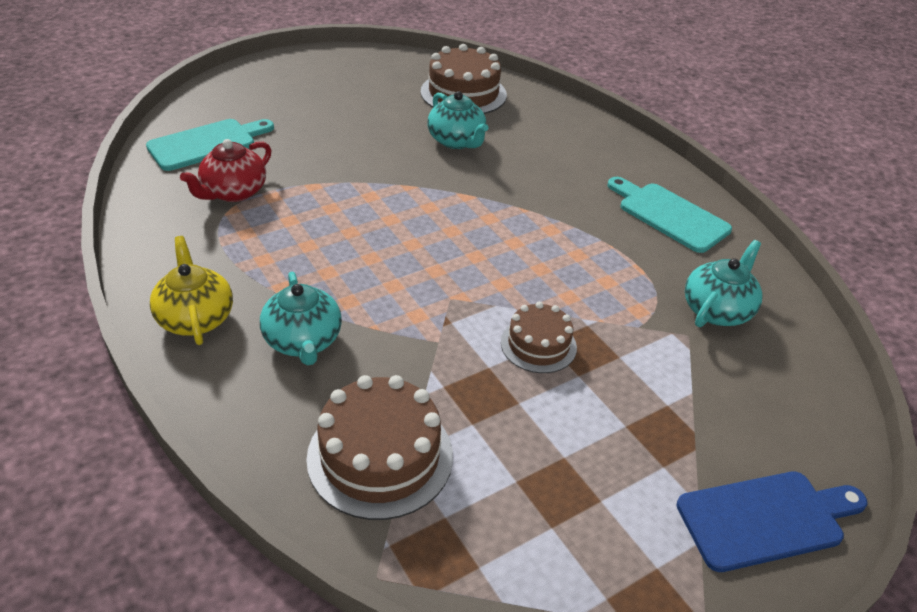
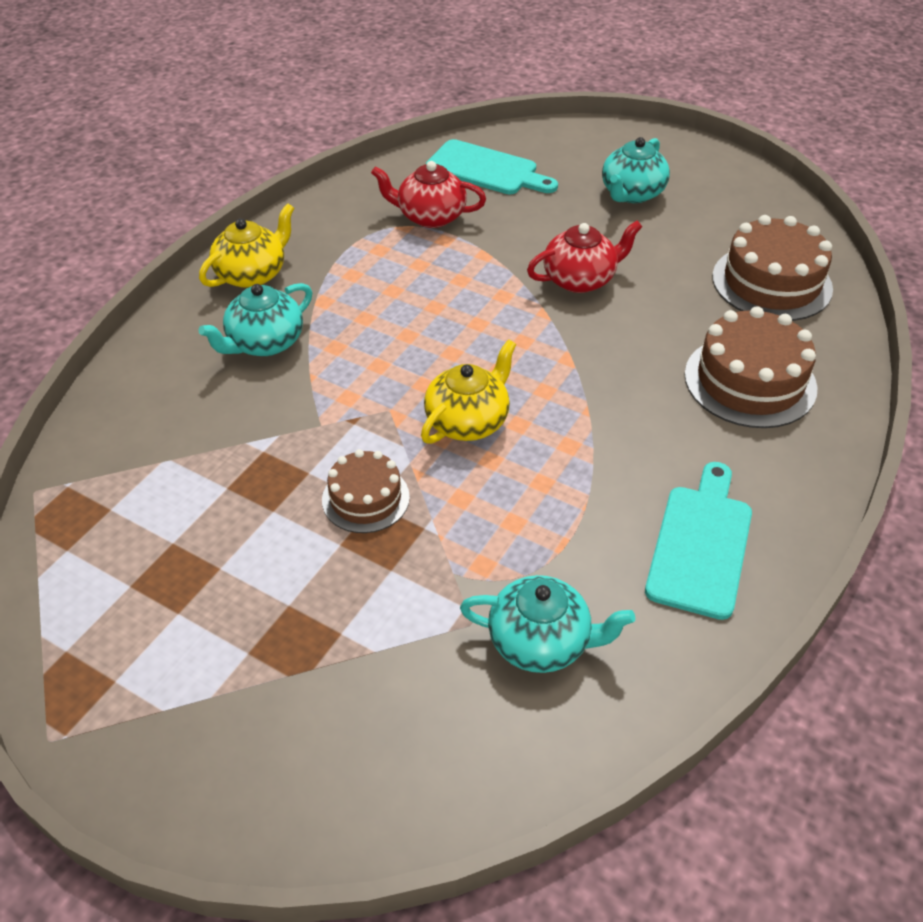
camera: 65 degrees right, 5 degrees up
brown cake [306,375,453,520] -> brown cake moved to [685,306,818,428]
turquoise teapot [427,91,488,149] -> turquoise teapot moved to [602,137,670,203]
blue cutting board [676,472,867,572] -> none
none -> yellow teapot [421,339,516,444]
none -> red teapot [527,221,642,293]

